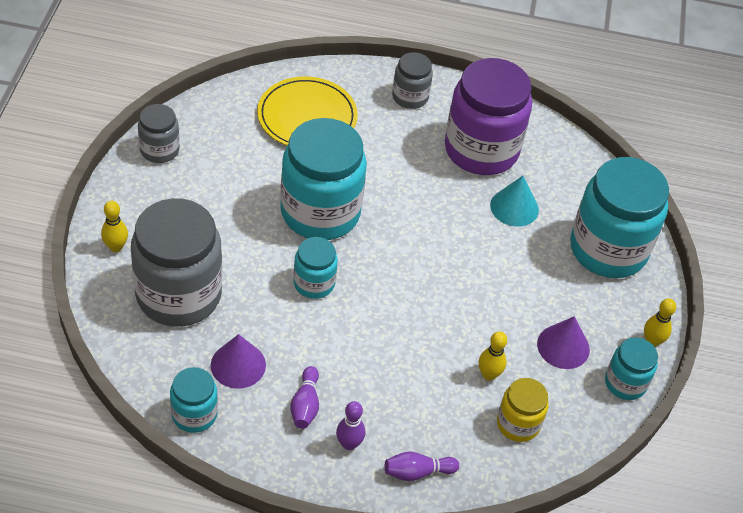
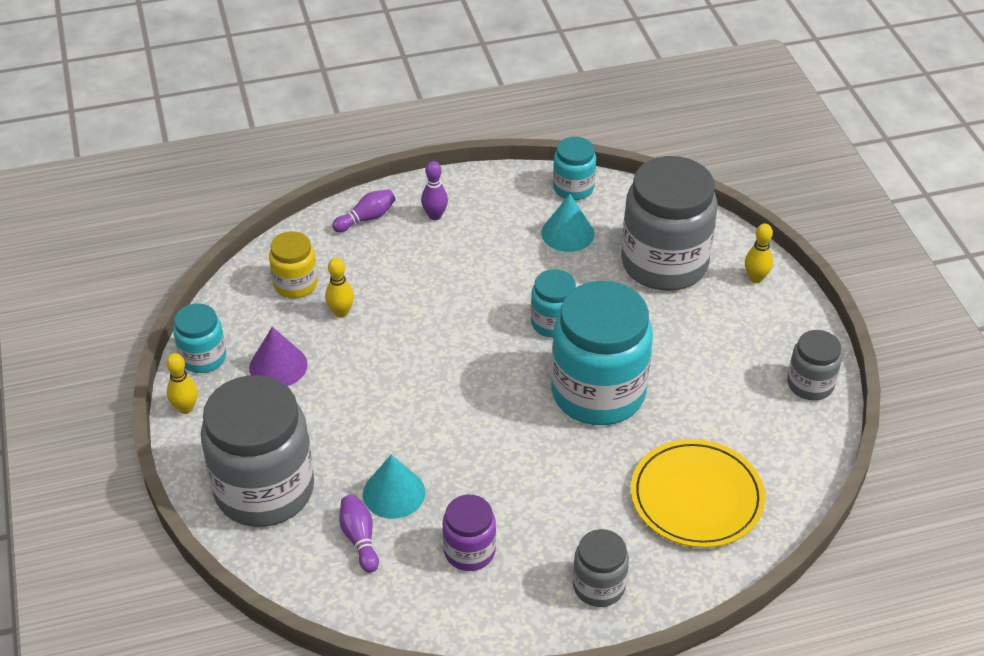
camera: 160 degrees right, 5 degrees down
purple cone [211,334,266,389] -> turquoise cone [541,194,595,252]
purple bowling pin [290,366,319,429] -> purple bowling pin moved to [339,494,379,573]
purple jar [445,58,532,175] -> purple jar [442,495,496,571], size x0.50
turquoise jar [570,157,669,278] -> grey jar [201,375,314,527]

